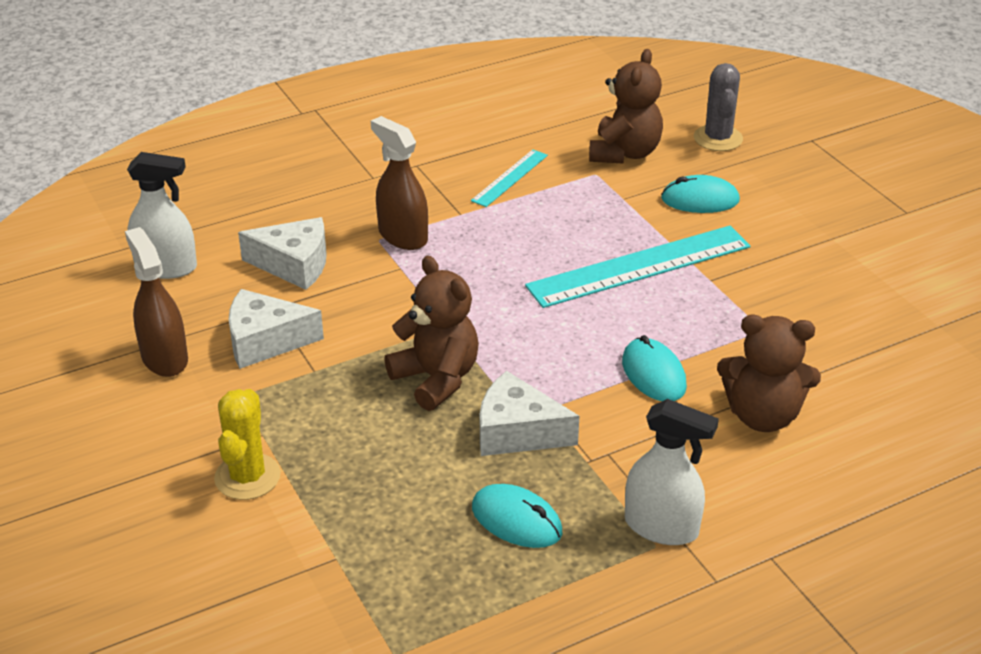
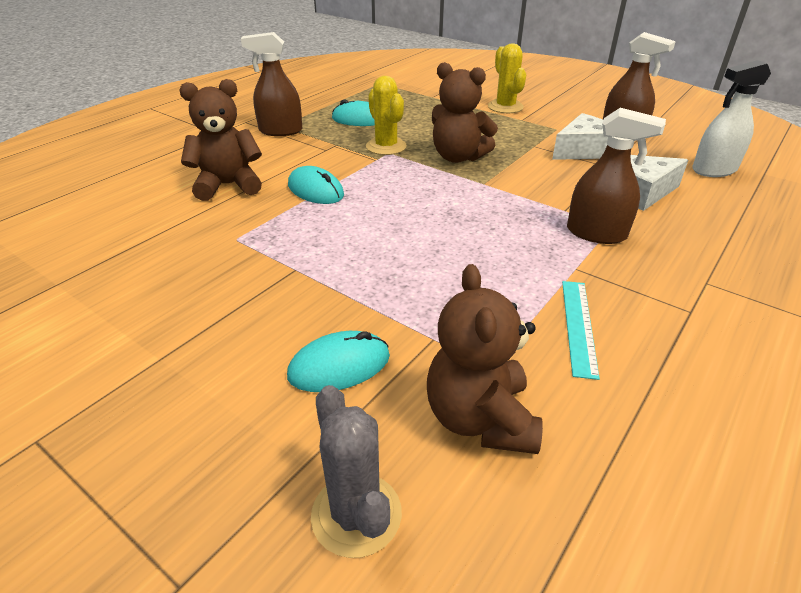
camera: 155 degrees right, 0 degrees up
white cheese [480,371,579,456] -> yellow cactus [366,76,407,155]
turquoise ruler [525,226,751,308] -> none
white spray bottle [625,399,719,545] -> brown spray bottle [241,32,303,136]

